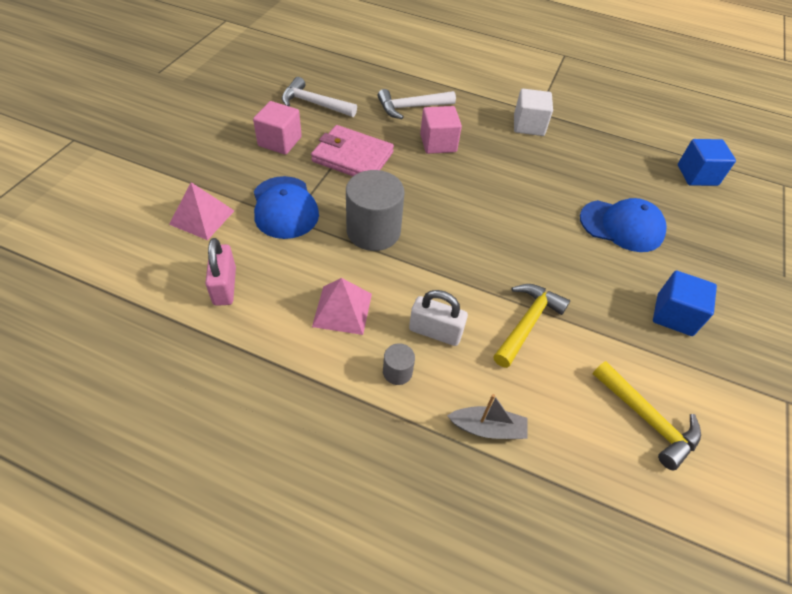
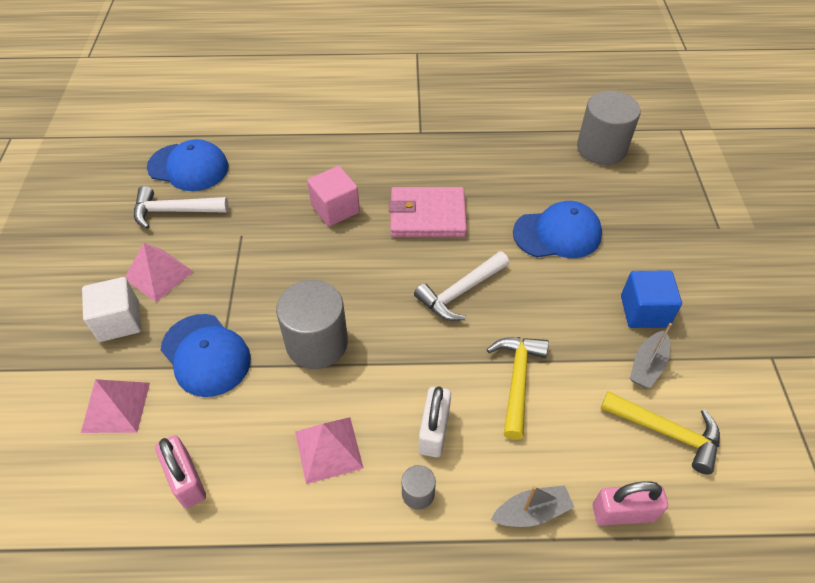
camera: 20 degrees left, 0 degrees up
pink cube [253,101,302,155] -> pink pyramid [125,243,194,302]
pink wallet [311,125,394,176] -> pink wallet moved to [389,187,467,237]
white hammer [378,89,456,119] -> white hammer moved to [414,251,509,321]
white padlock [409,290,468,346] -> white padlock turned 75 degrees counterclockwise [419,386,451,457]
white cube [514,89,553,136] -> white cube moved to [82,277,141,342]
blue cube [678,139,736,186] -> grey cylinder [577,91,641,165]
none -> blue cap [147,139,229,191]
none -> pink padlock [593,481,668,526]
none -> grey boat [630,323,672,389]

